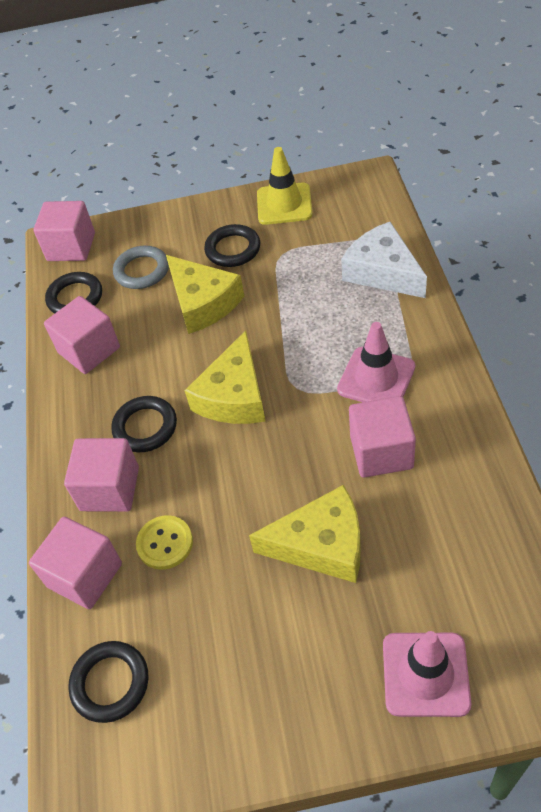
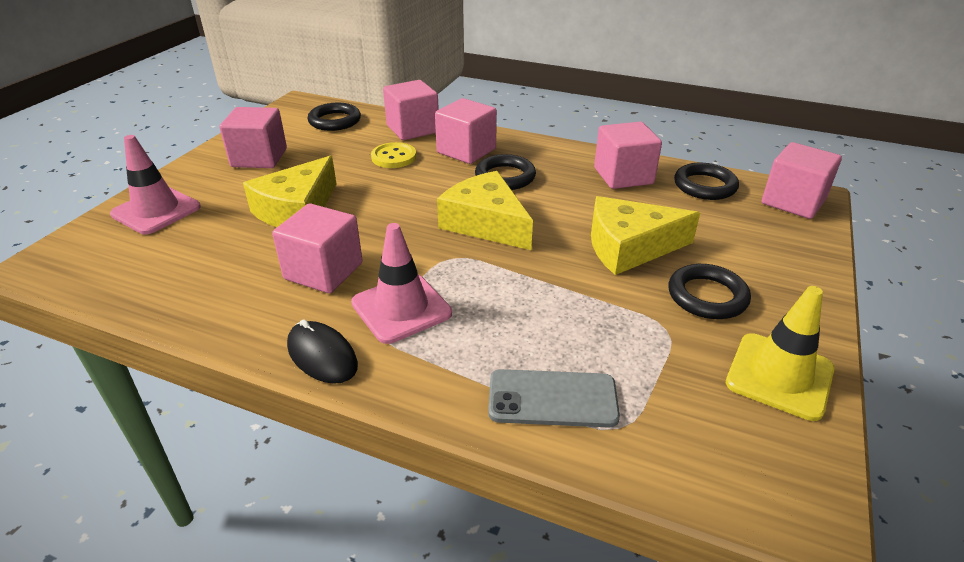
camera: 115 degrees right, 15 degrees down
grey ring [113,246,169,289] -> none
white cheese [341,222,427,298] -> grey phone [488,369,620,428]
none -> pink cube [219,107,287,168]
none -> black mouse [287,319,358,384]

